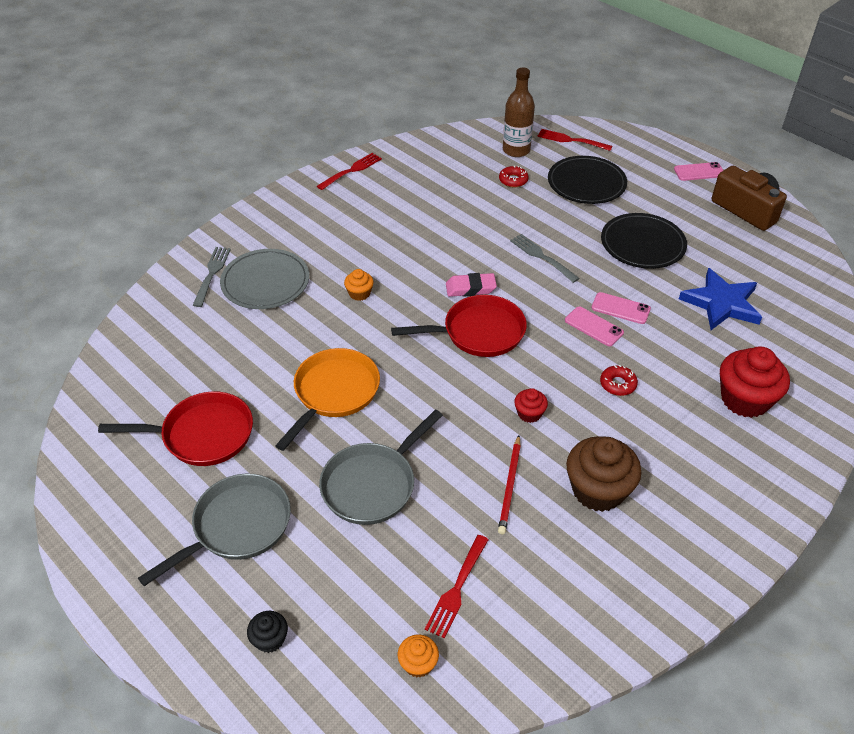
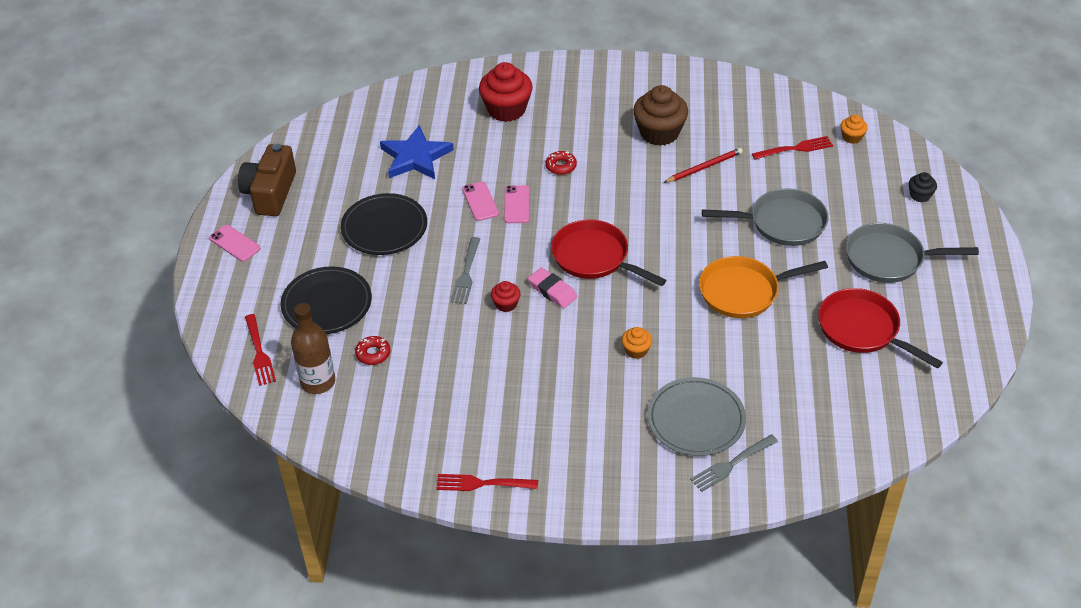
camera: 130 degrees left, 0 degrees up
red cupcake [514,388,548,423] -> red cupcake moved to [491,281,521,312]

